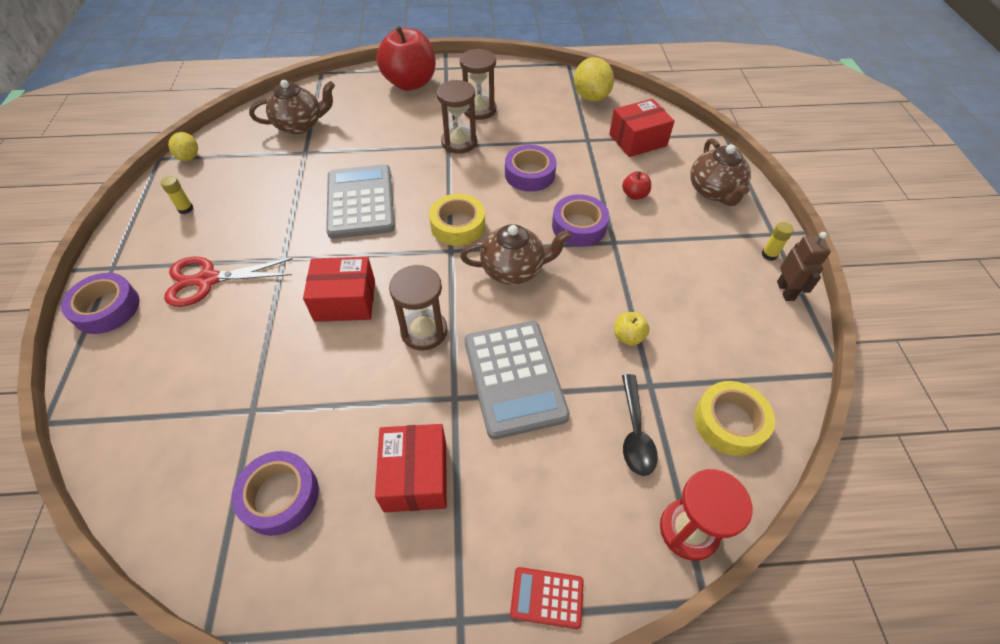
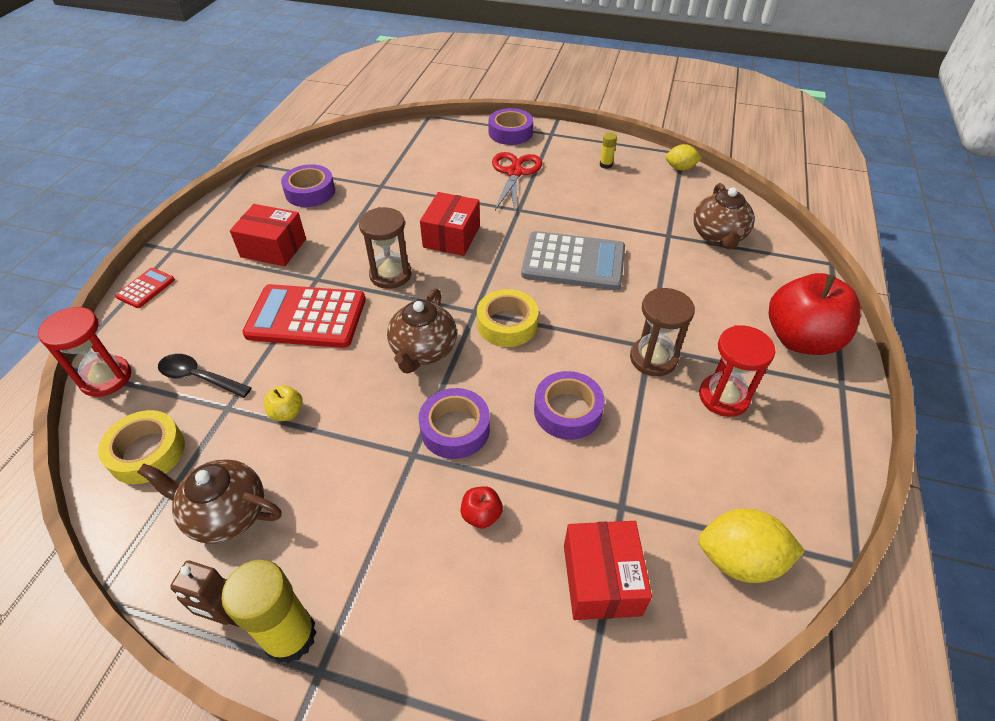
camera: 110 degrees right, 5 degrees down
brown hourglass [460,48,496,120] -> red hourglass [699,325,776,417]
grey calculator [465,321,570,439] -> red calculator [242,284,366,348]
brown teapot [690,138,751,206] -> brown teapot moved to [137,459,282,544]
yellow glue stick [761,222,794,261] -> yellow glue stick [221,560,317,664], size x2.17

